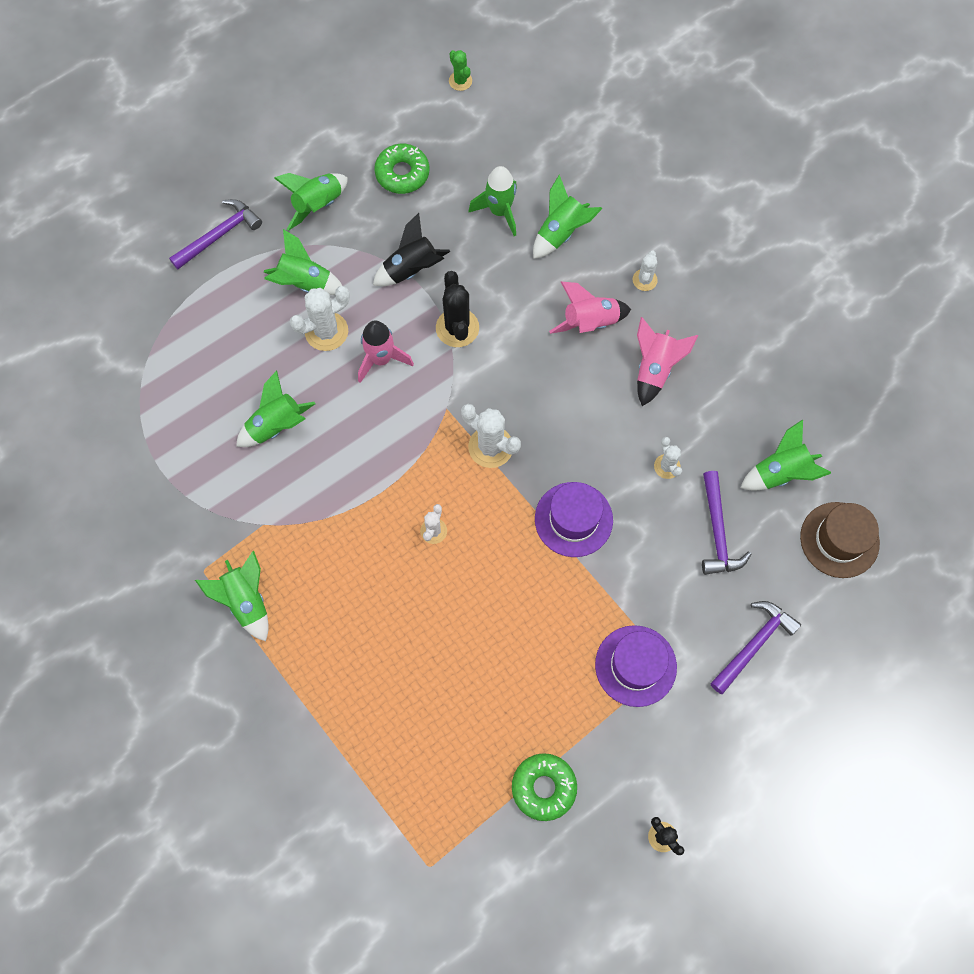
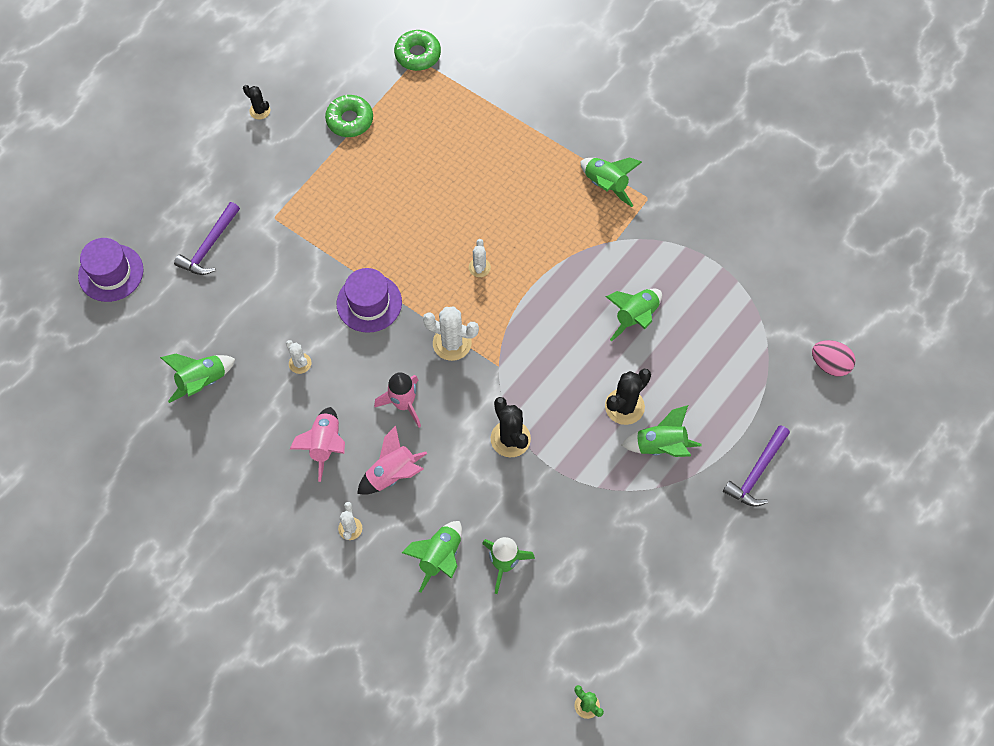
camera: 165 degrees right, 5 degrees down
green rocket [274,173,348,231] -> none
white cactus [290,286,350,351] -> black cactus [605,369,651,425]
pink rocket [358,320,414,383] -> pink rocket moved to [374,372,421,427]
black rocket [373,213,450,286] -> none
green donut [374,144,429,194] -> green donut moved to [394,30,441,71]
purple hat [595,625,677,707] -> purple hat moved to [78,238,143,302]
purple hammer [702,471,751,575] -> none
brown hat [800,502,880,578] -> none
none -> pink egg [812,340,855,376]

